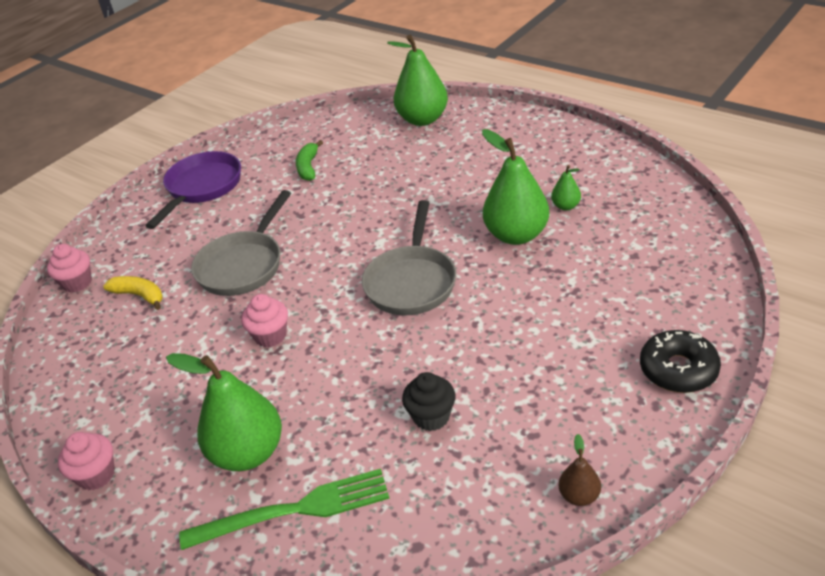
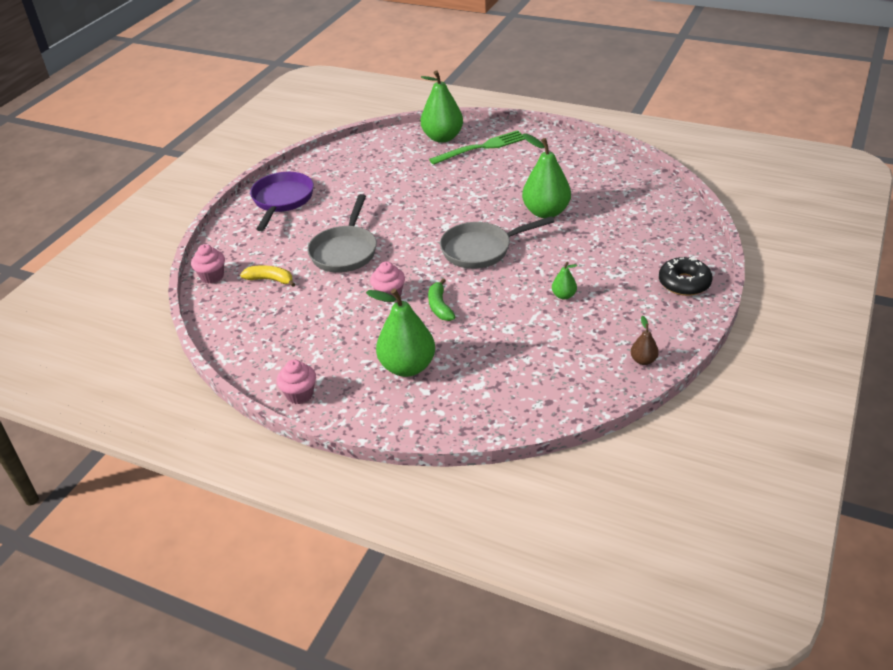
camera: 15 degrees left, 0 degrees up
green fork [179,469,390,550] -> green fork moved to [429,130,525,165]
green banana [296,140,323,181] -> green banana moved to [428,279,455,321]
grey pan [362,200,456,315] -> grey pan turned 75 degrees clockwise [440,216,555,269]
black cupcake [402,372,455,431] -> none
green pear [551,165,581,210] -> green pear moved to [552,262,577,299]

